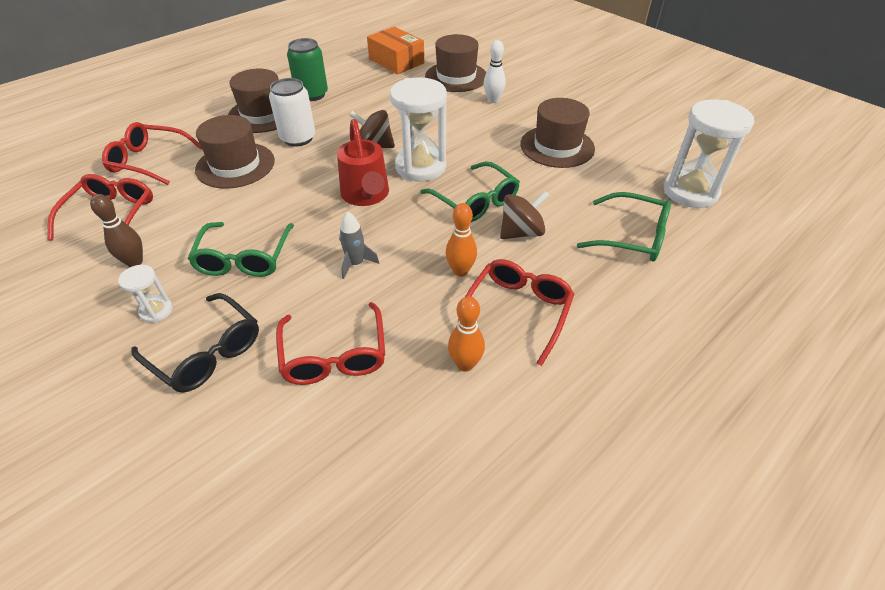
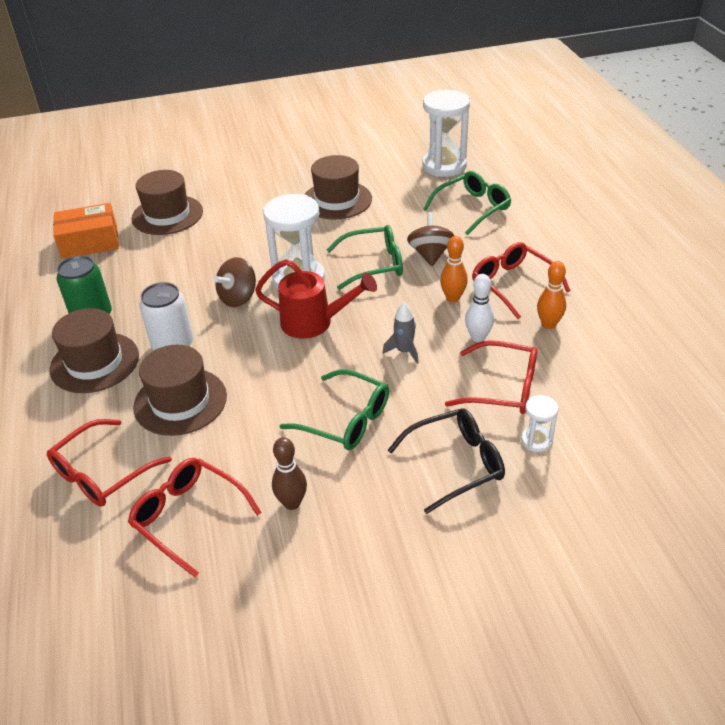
camera: 60 degrees left, 5 degrees down
white hourglass [118,265,173,323] -> white hourglass moved to [521,395,559,452]
white bowling pin [484,40,506,103] -> white bowling pin moved to [465,274,494,342]

